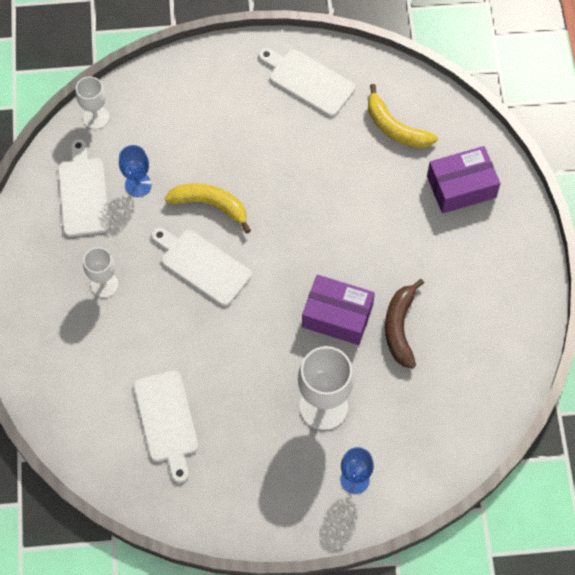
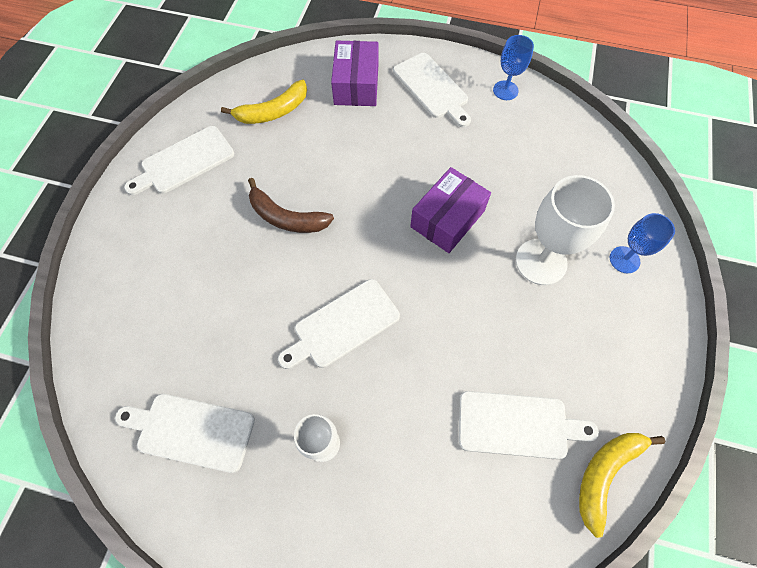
camera: 70 degrees left, 0 degrees up
white goblet [76,76,109,129] -> none
blue goblet [119,145,152,197] -> blue goblet moved to [493,35,534,100]
yellow banana [165,183,251,233] -> yellow banana moved to [579,433,666,538]
brown banana [385,279,424,369] -> brown banana moved to [248,178,334,233]
none -> white cutting board [393,53,471,127]

